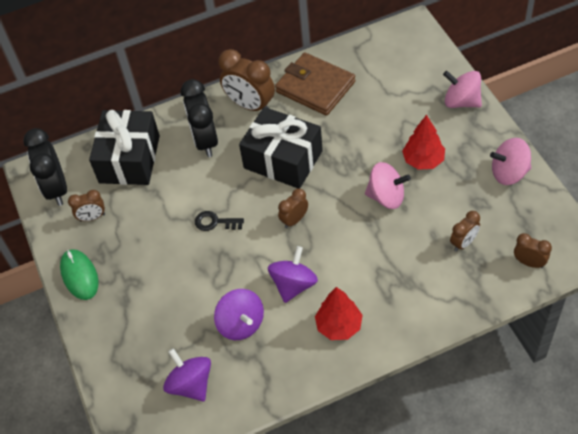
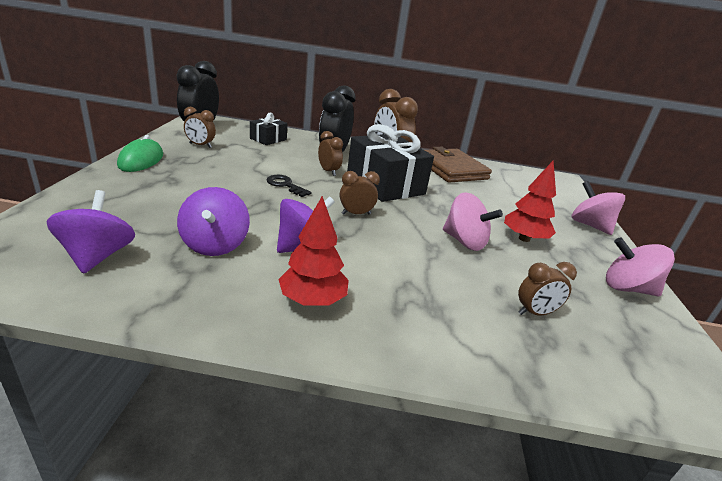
camera: 20 degrees right, 25 degrees down
black gift [89,110,160,185] -> black gift [250,113,287,145], size x0.51
brown clock [514,233,552,268] -> brown clock moved to [318,131,343,176]

